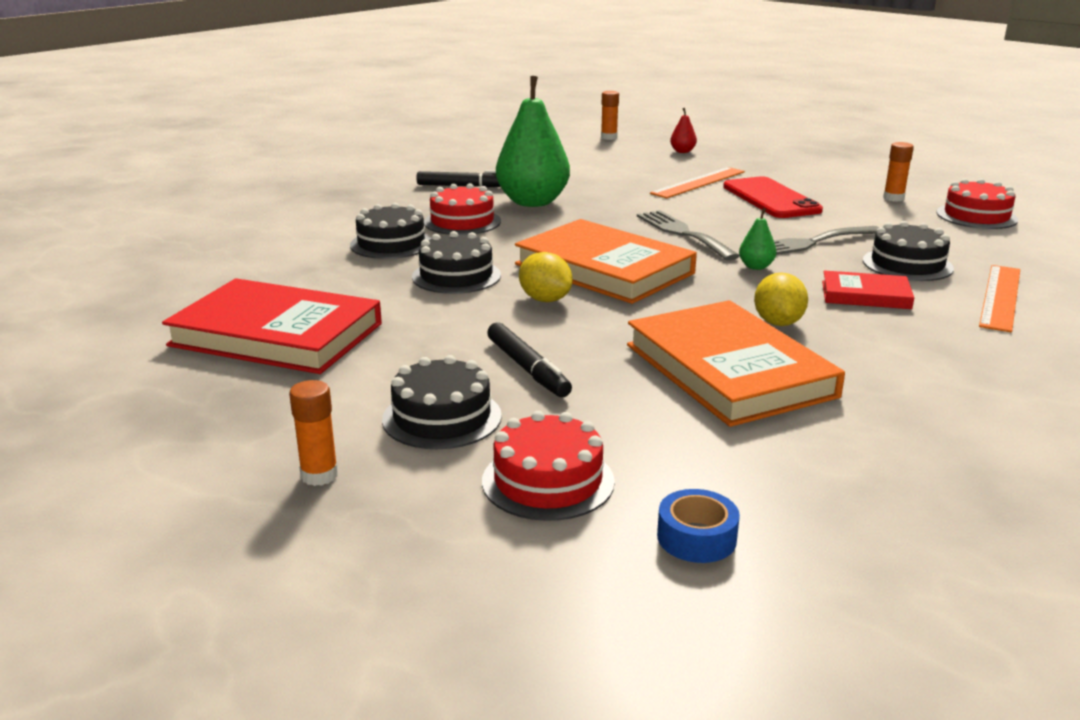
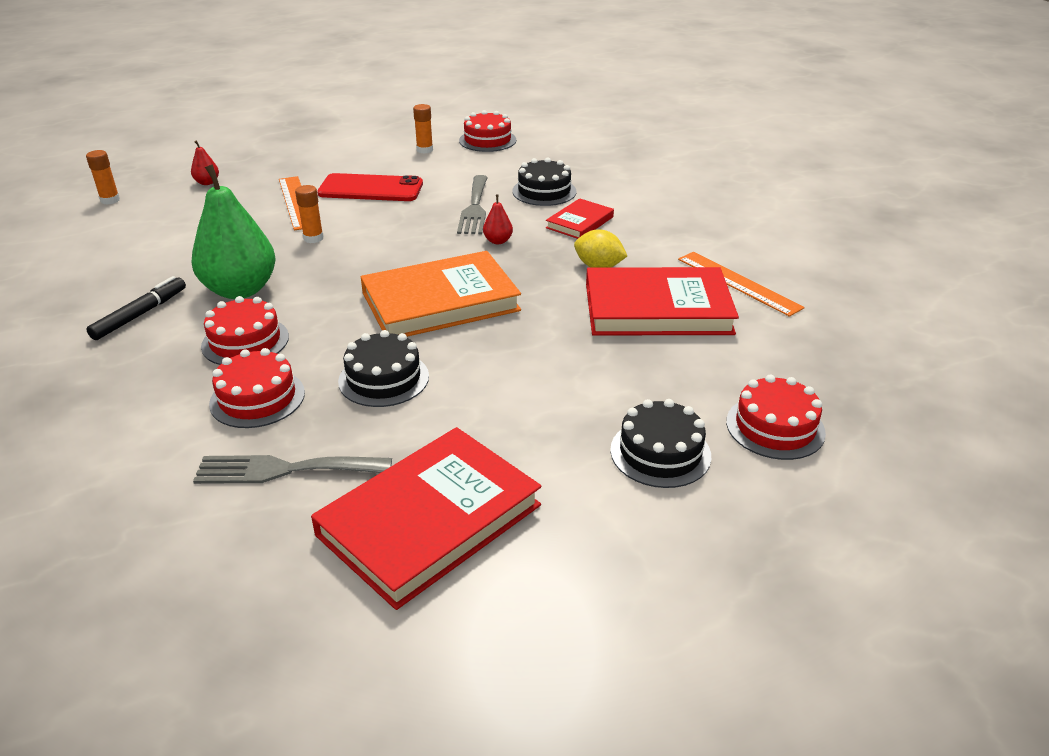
camera: 65 degrees left, 10 degrees up
orange glue stick [289,380,338,486] -> orange glue stick moved to [295,185,324,243]
black cake [350,203,431,259] -> red cake [209,348,305,428]
black marker [487,322,572,397] -> none
yellow lemon [519,252,572,302] -> none
orange book [627,300,845,427] -> red book [586,267,739,336]
grey fork [637,210,740,261] -> grey fork moved to [193,455,392,484]
blue tape [657,489,740,563] -> none
green pear [739,208,776,270] -> red pear [483,195,513,244]
orange ruler [979,265,1020,332] -> orange ruler moved to [678,252,805,317]

